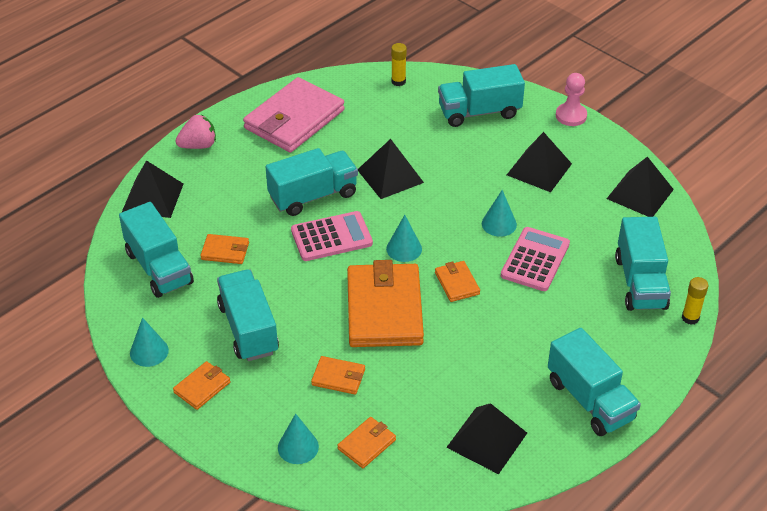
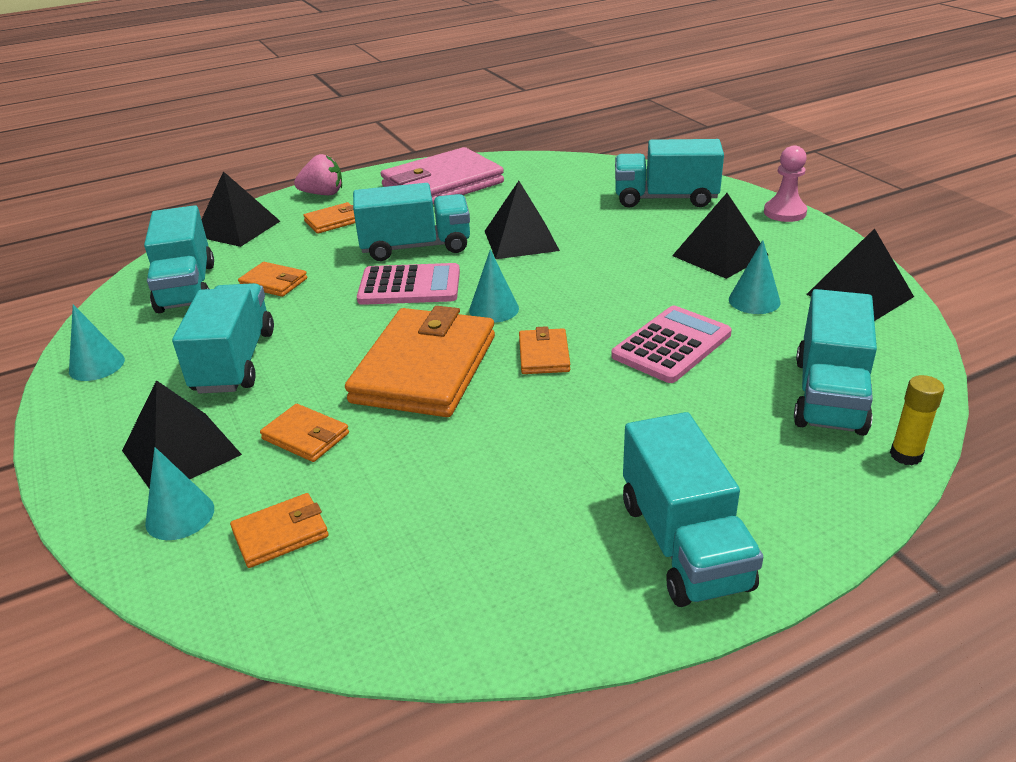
camera: 20 degrees right, 10 degrees down
orange wallet [173,361,230,410] -> orange wallet moved to [303,202,355,234]
yellow glue stick [391,43,407,86] -> none
black pyramid [446,403,527,474] -> black pyramid moved to [122,380,242,489]
turquoise cone [482,190,517,237] -> turquoise cone moved to [729,240,781,314]

